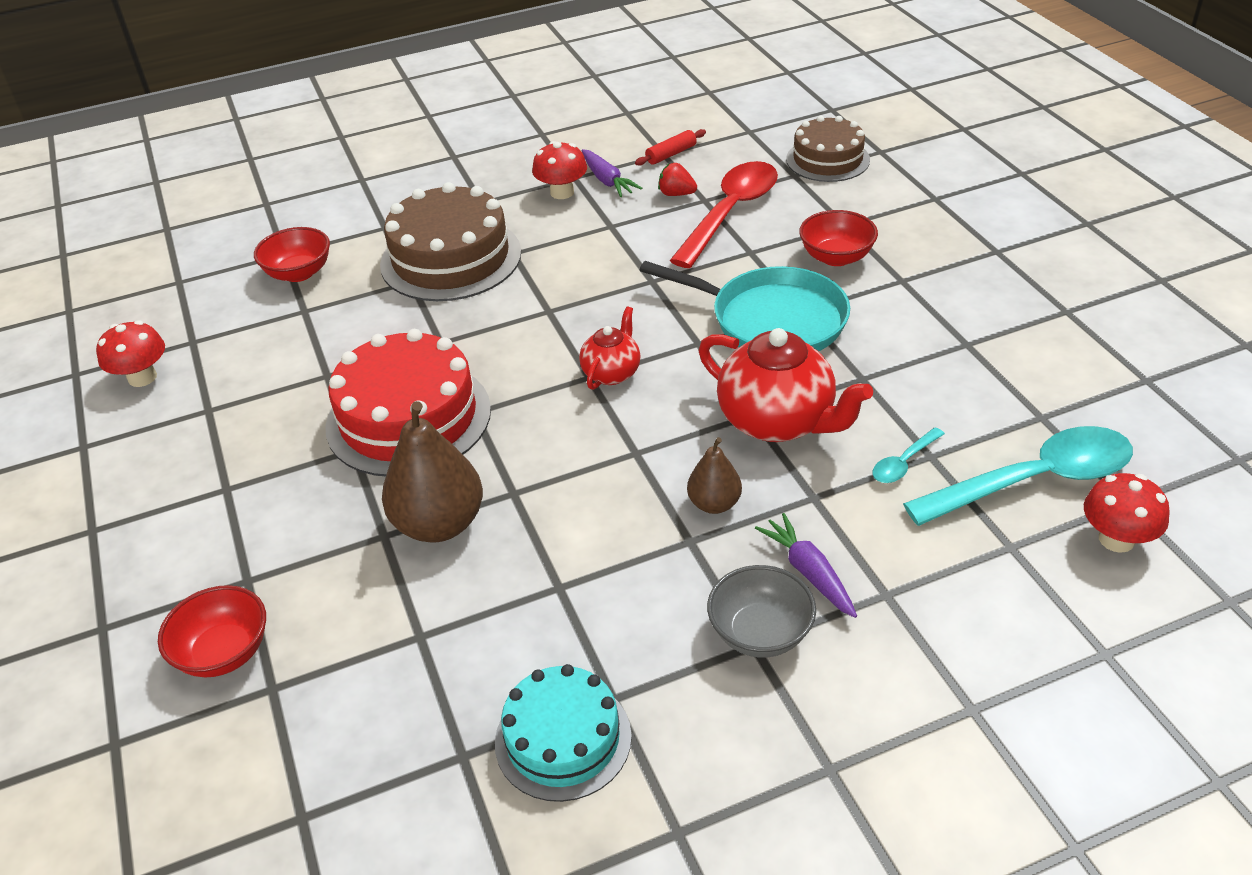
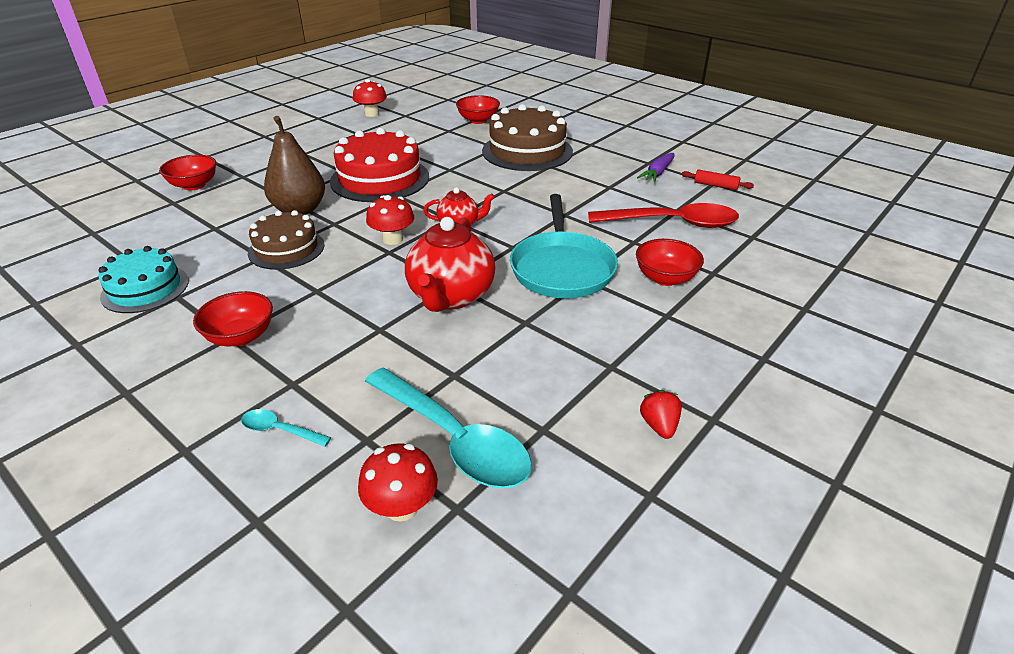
camera: 60 degrees right, 5 degrees down
red mushroom [532,141,587,199] -> red mushroom moved to [366,195,414,245]
red strawberry [658,163,697,196] -> red strawberry moved to [640,390,682,439]
brown pear [687,437,742,514] -> none
grey bowl [707,565,816,658] -> red bowl [193,291,273,346]
purple carrot [755,513,857,618] -> none
brown cake [786,116,870,182] -> brown cake moved to [248,210,325,270]
turquoise spoon [873,428,945,483] -> turquoise spoon moved to [241,409,331,447]

